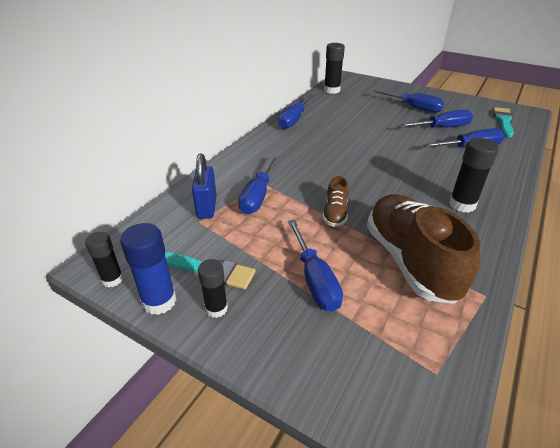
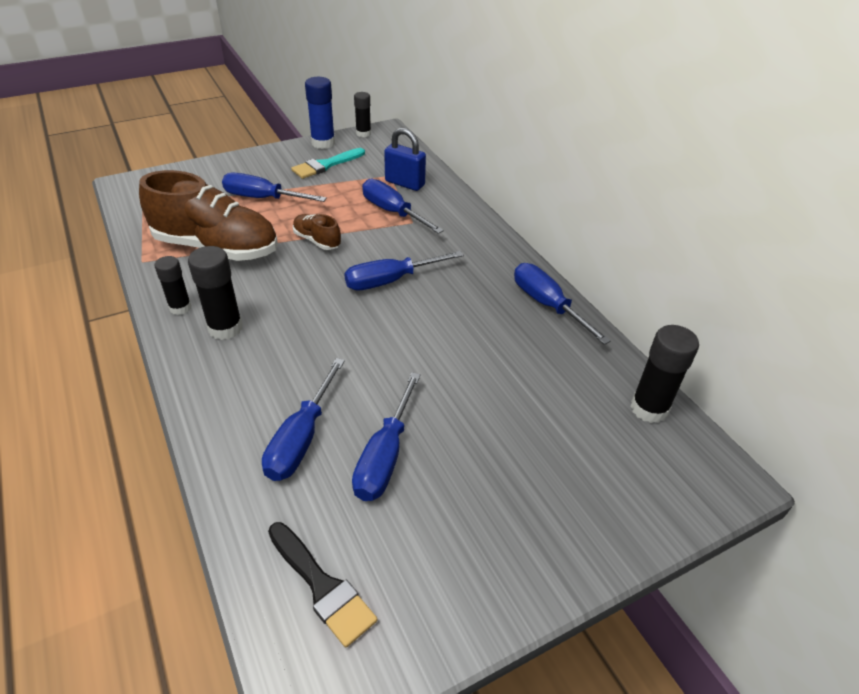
camera: 120 degrees right, 5 degrees up
black glue stick [198,259,228,318] -> black glue stick moved to [155,256,192,315]
blue screwdriver [373,89,444,113] -> blue screwdriver moved to [344,251,464,290]
turquoise brush [493,107,514,137] -> black brush [268,522,377,647]

